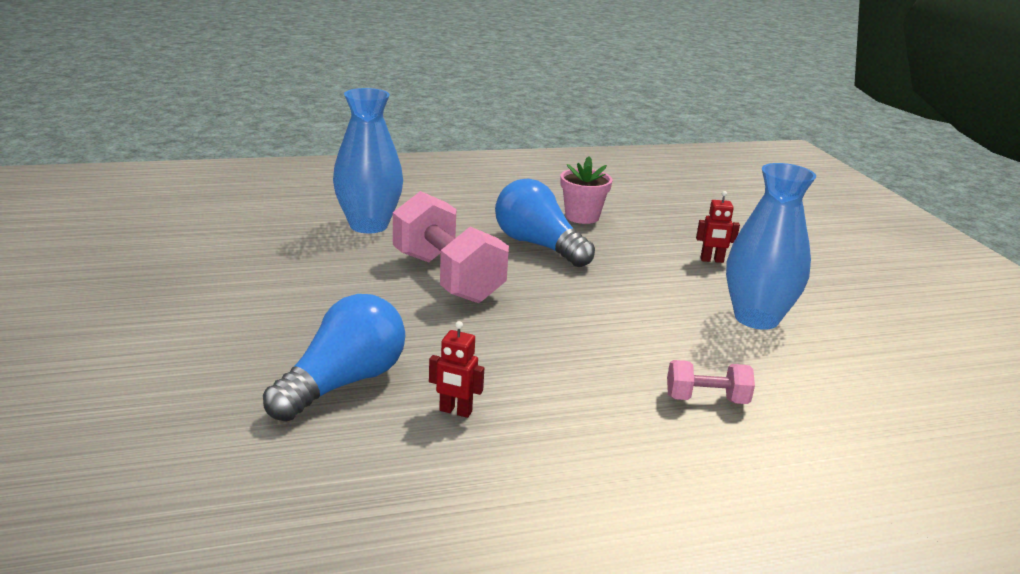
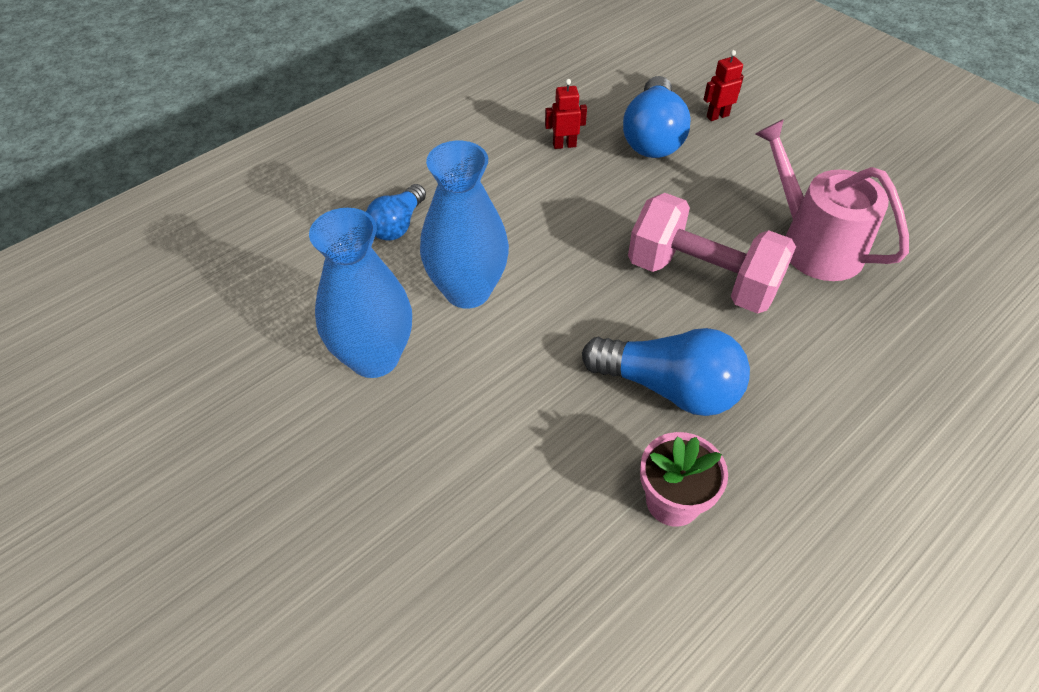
camera: 155 degrees right, 25 degrees up
blue vase [333,88,403,233] -> blue vase moved to [420,141,509,309]
pink dumbbell [667,360,755,404] -> blue light bulb [366,184,426,241]
red robot [696,191,740,263] -> red robot moved to [704,50,744,121]
none -> pink watering can [755,119,909,281]

